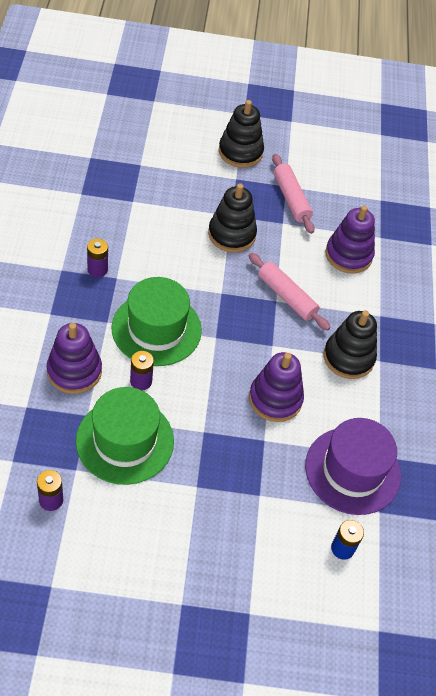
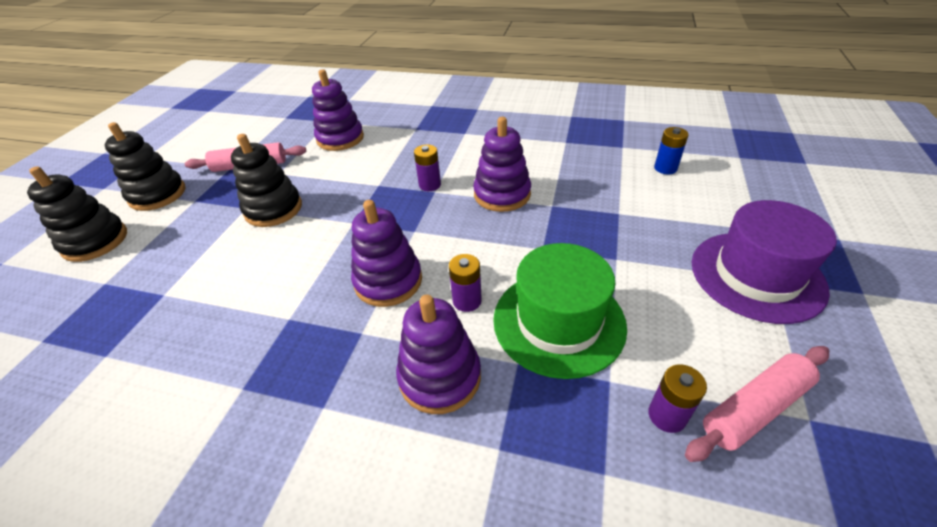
camera: 70 degrees left, 10 degrees down
purple battery [87,238,108,278] -> purple battery moved to [414,144,441,191]
green hat [112,277,202,366] -> purple stacking toy [351,200,422,307]
pink rolling pin [248,253,331,331] -> pink rolling pin moved to [685,346,829,462]
purple hat [305,418,401,515] -> purple hat moved to [692,200,837,324]
black stacking toy [324,310,377,379] -> black stacking toy moved to [27,166,127,262]

